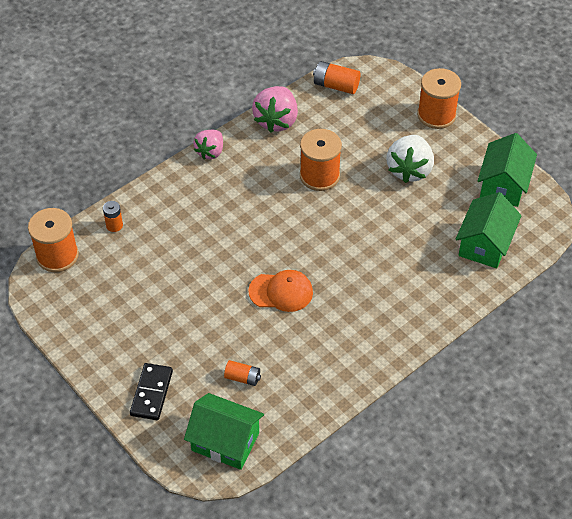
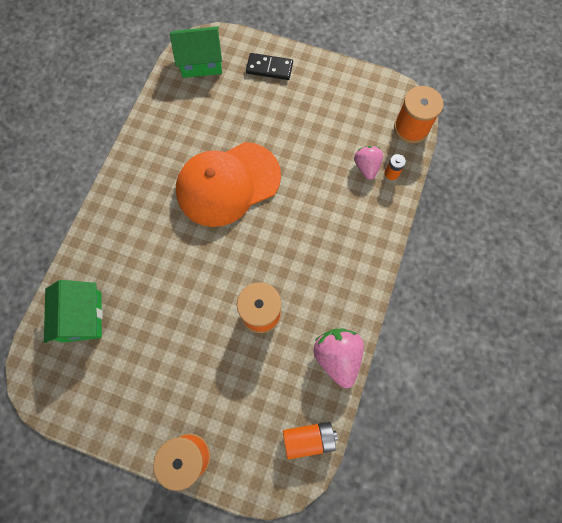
camera: 150 degrees right, 20 degrees up
black domino [130,363,173,420] -> black domino turned 60 degrees counterclockwise [246,53,293,80]
pink strawberry [193,130,223,160] -> pink strawberry moved to [354,146,383,180]
orange battery [224,360,261,386] -> none
orange cap [248,270,313,312] -> orange cap [176,142,281,227], size x1.96
white strawberry [386,135,434,183] -> none
green house [478,133,537,207] -> none

